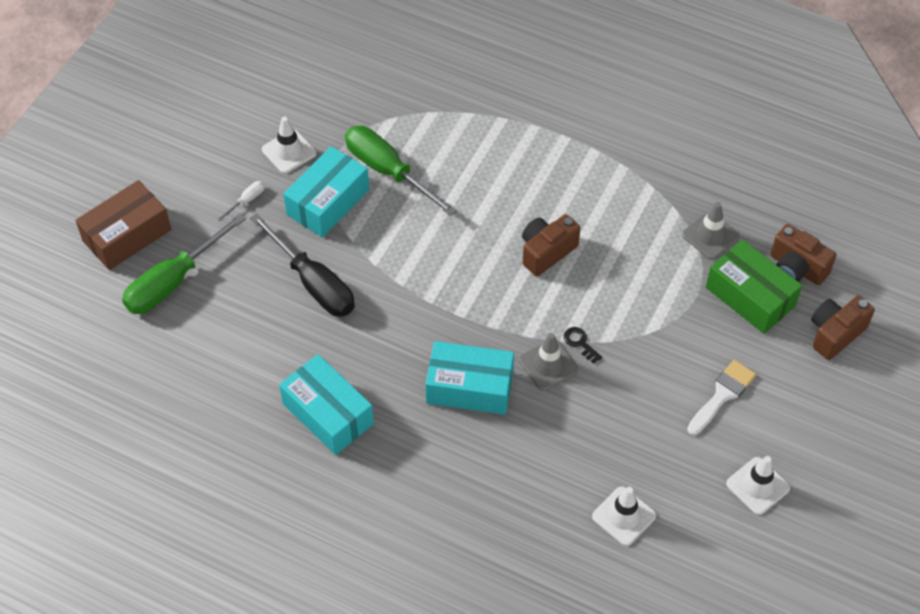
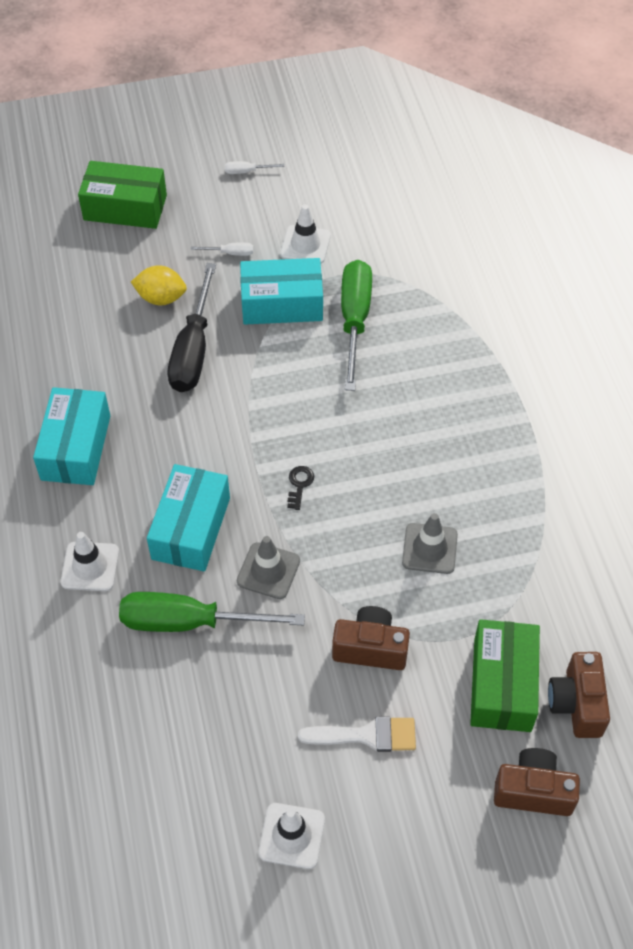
camera: 50 degrees right, 0 degrees up
brown box [75,180,171,270] -> green box [78,161,167,229]
green screwdriver [122,213,246,314] -> green screwdriver moved to [119,592,305,632]
turquoise box [426,341,514,415] -> turquoise box turned 45 degrees clockwise [147,464,230,571]
brown camera [522,214,580,276] -> brown camera moved to [332,606,410,670]
black key [564,327,602,364] -> black key moved to [287,466,314,510]
white traffic cone [592,486,656,546] -> white traffic cone moved to [61,532,119,591]
grey traffic cone [682,202,740,260] -> grey traffic cone moved to [402,513,458,574]
none -> yellow lemon [131,265,187,305]
none -> white screwdriver [225,161,285,174]

